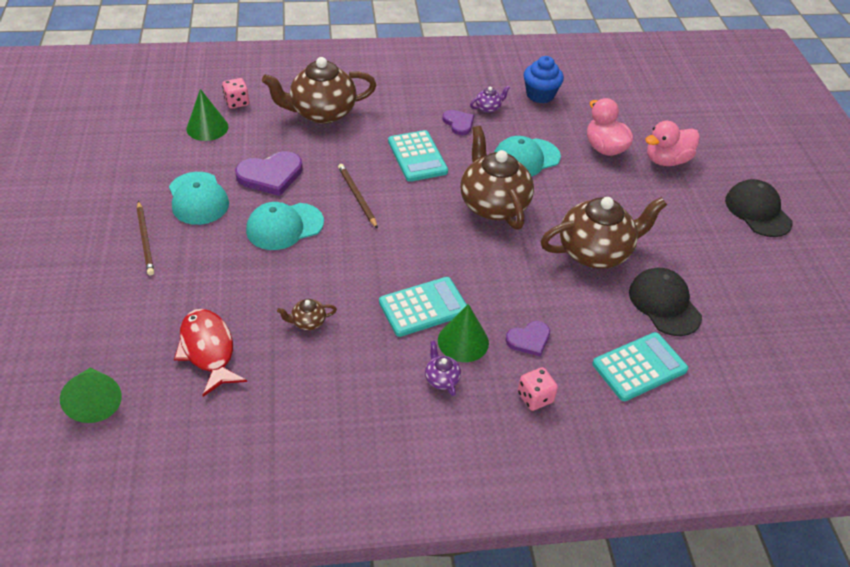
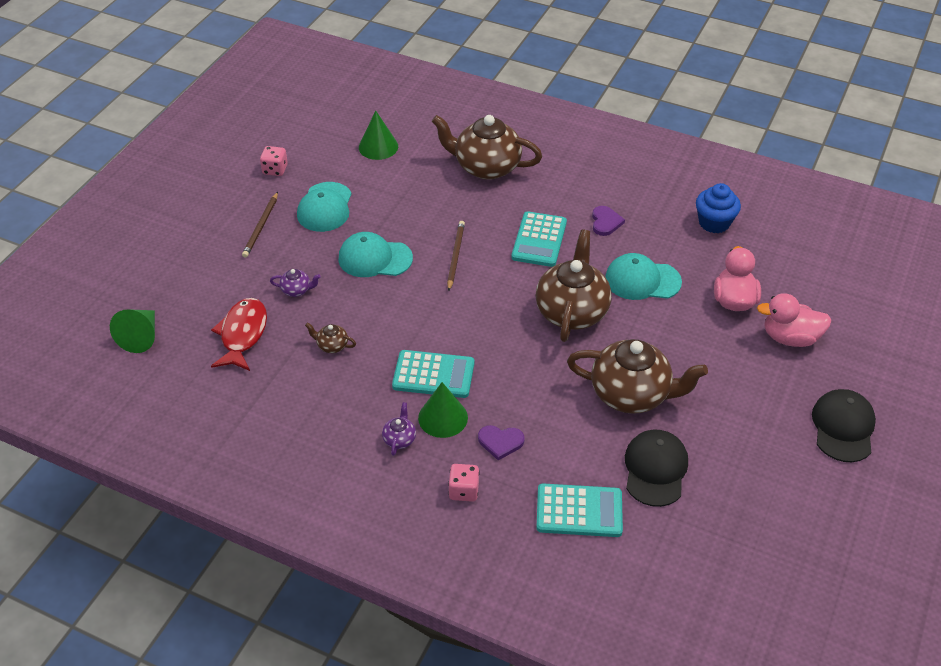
camera: 35 degrees right, 0 degrees up
pink dice [222,78,249,109] -> pink dice moved to [260,146,288,176]
purple heart [235,151,303,196] -> none
purple teapot [470,86,510,113] -> purple teapot moved to [270,269,321,297]

